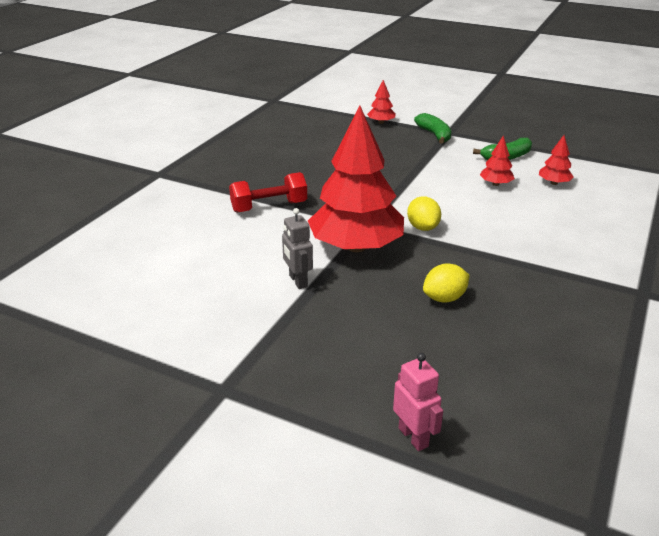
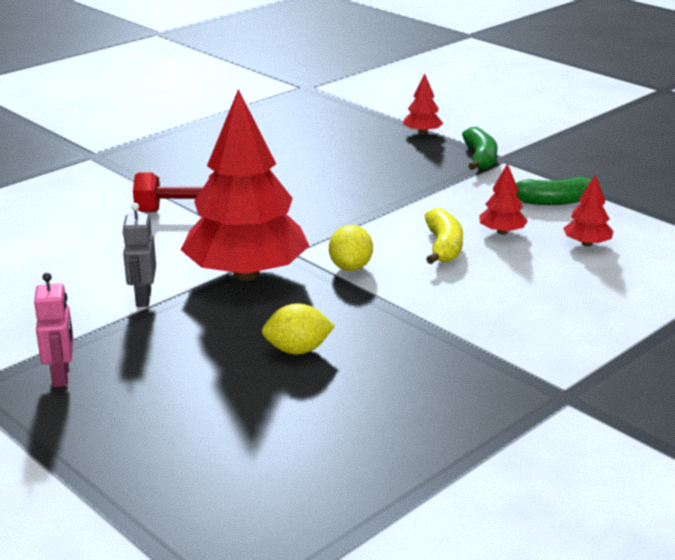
camera: 20 degrees right, 5 degrees down
pink robot [393,353,443,451] -> pink robot moved to [34,273,73,387]
none -> yellow banana [425,208,463,264]

